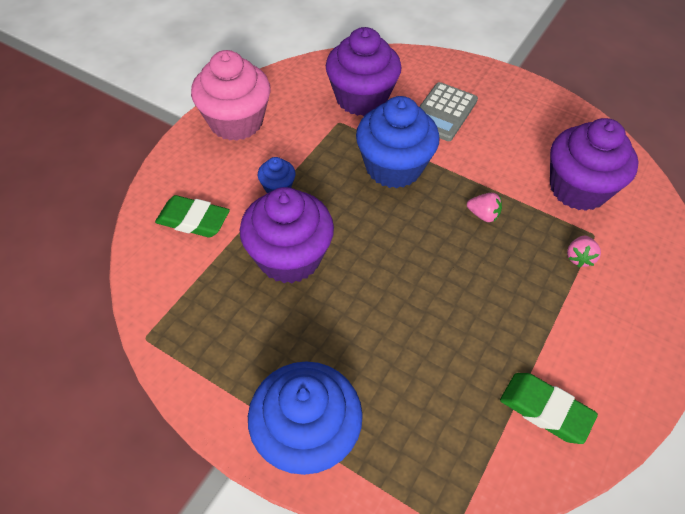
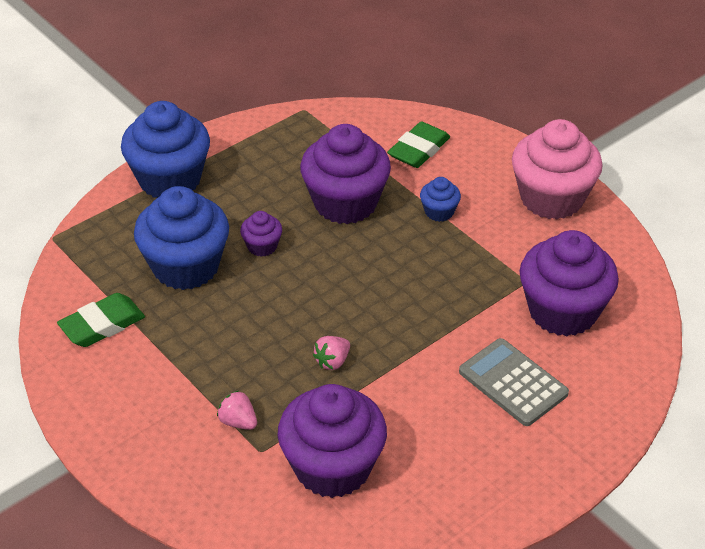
camera: 110 degrees right, 10 degrees down
blue cupcake [356,96,440,188] -> blue cupcake moved to [134,186,229,290]
none -> purple cupcake [240,211,282,257]

